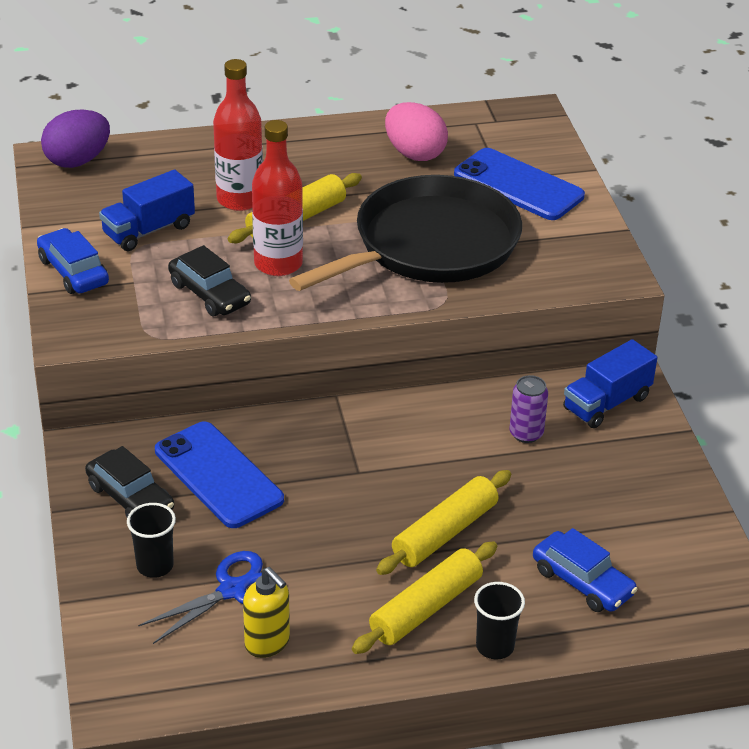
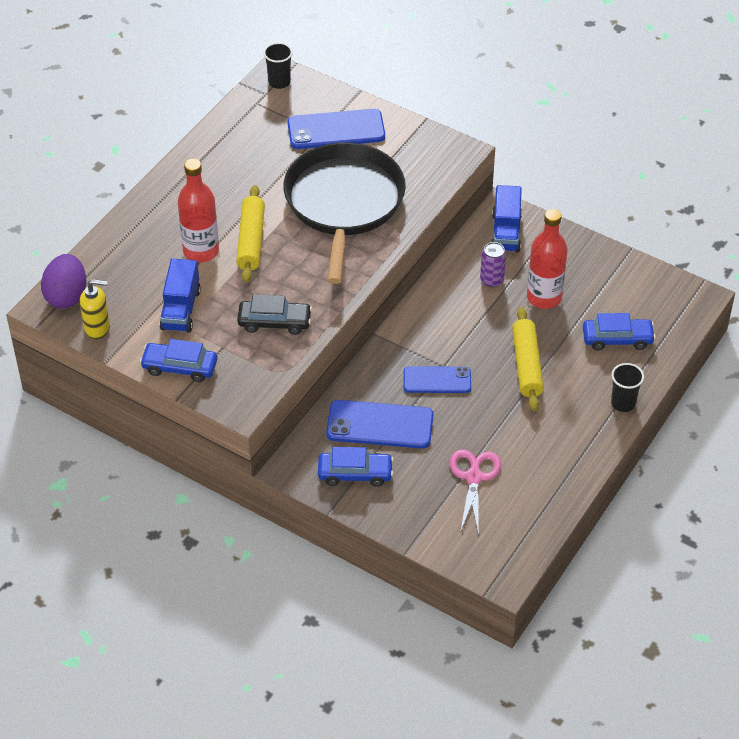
camera: 45 degrees left, 10 degrees up
black car [85,446,174,517] -> blue car [318,447,394,487]
black cup [127,503,176,578] -> black cup moved to [263,43,293,89]
blue scissors [138,551,263,644] -> pink scissors [449,449,501,535]
yellow soap dispenser [243,567,290,658] -> yellow soap dispenser moved to [80,279,110,340]
red bottle [252,120,303,276] -> red bottle moved to [527,209,568,309]
yellow rolling pin [352,541,497,654] -> none
pink egg [385,102,448,161] -> none
none -> blue phone [404,366,471,393]

